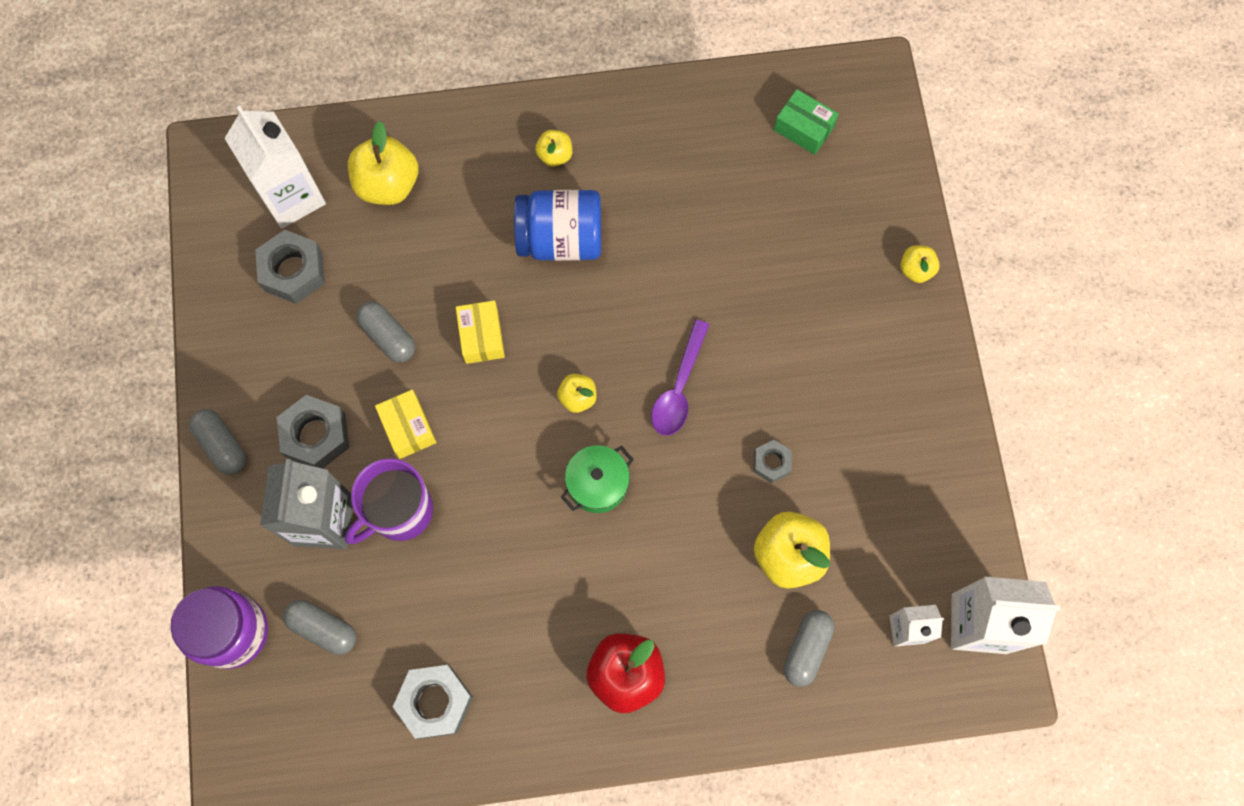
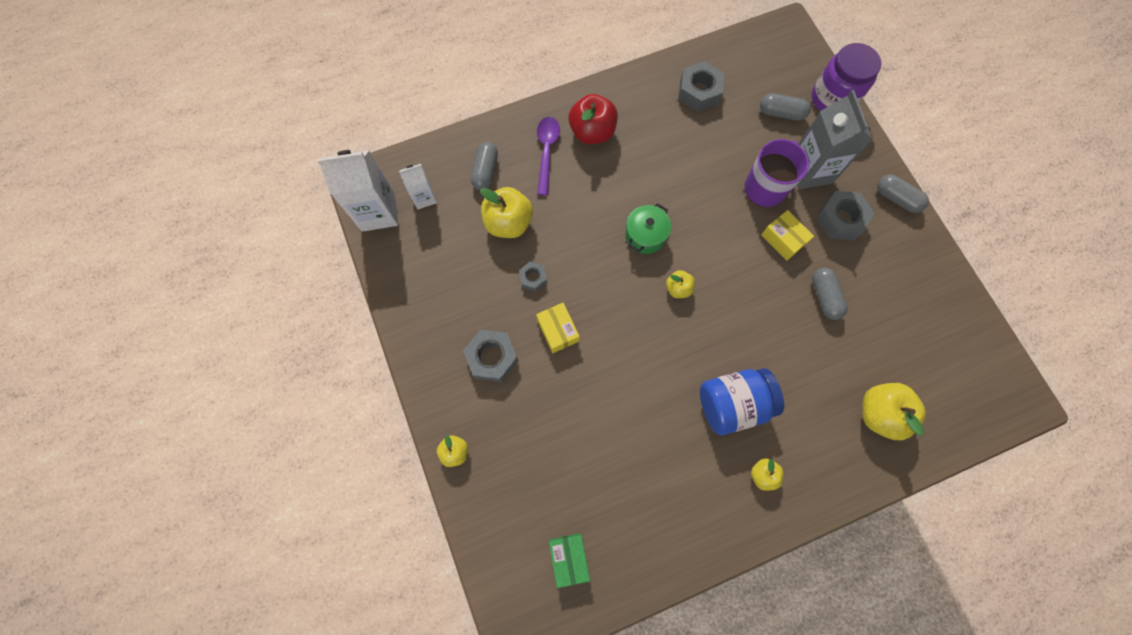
camera: 165 degrees right, 0 degrees up
white carton [225,106,326,229] -> none
grey nut [255,230,325,304] -> grey nut moved to [463,330,518,382]
grey capsule [356,301,415,362] -> grey capsule turned 45 degrees clockwise [812,268,848,320]
yellow box [456,300,505,364] -> yellow box moved to [536,303,580,353]
purple spoon [651,319,710,436] -> purple spoon moved to [537,117,560,196]
green box [774,89,839,155] -> green box turned 60 degrees clockwise [549,533,590,588]

